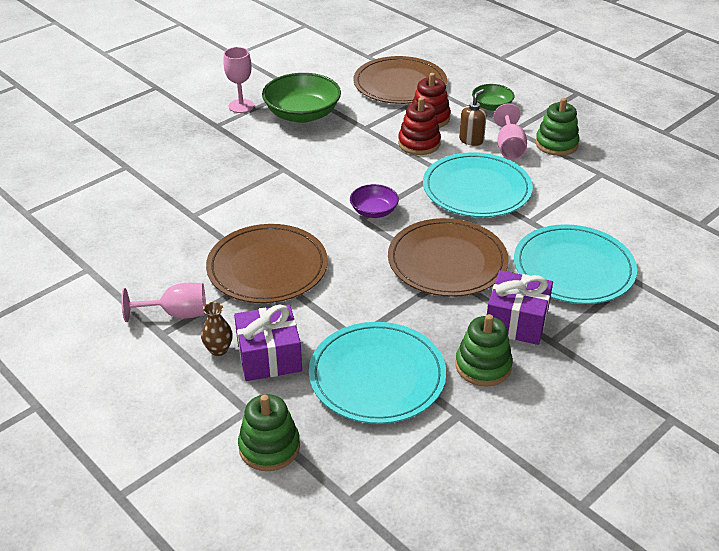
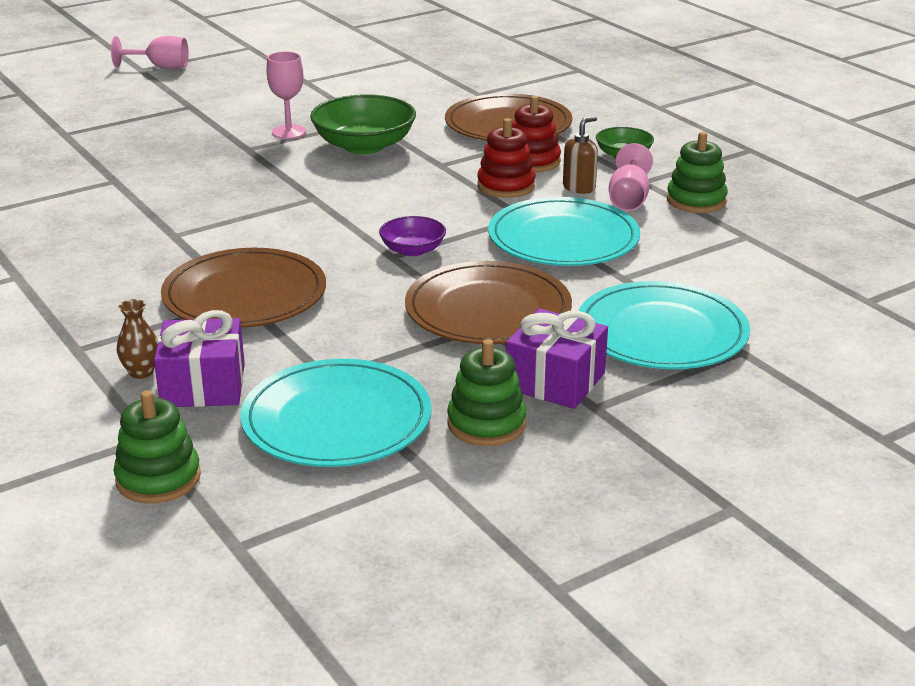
camera: 10 degrees right, 10 degrees down
pink goblet [121,283,206,322] -> pink goblet moved to [111,36,189,69]

